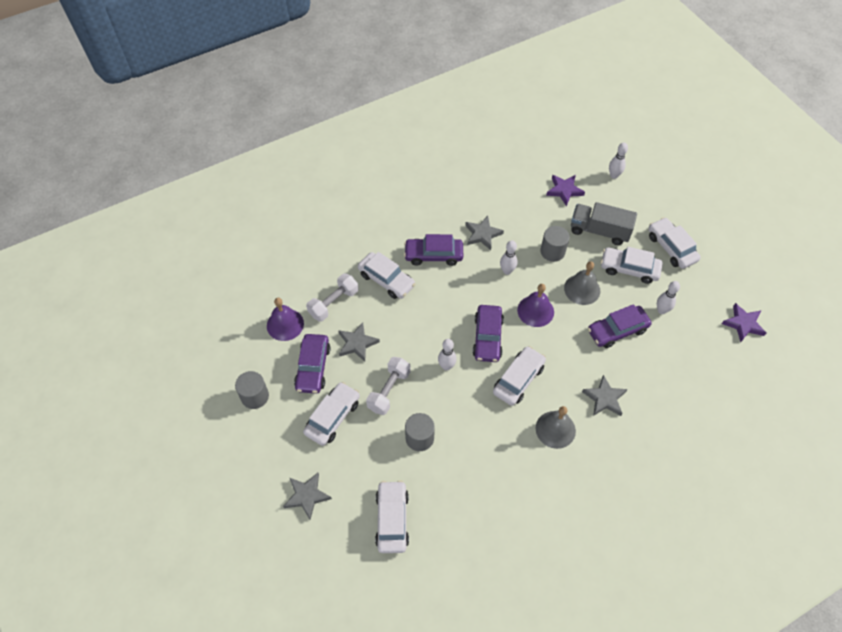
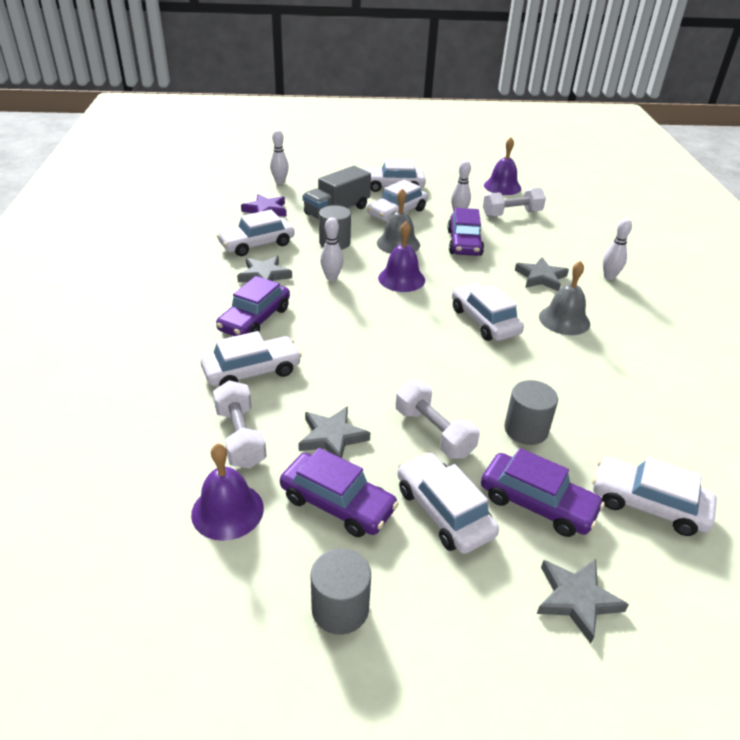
camera: 65 degrees left, 20 degrees down
white bowling pin [438,339,457,370] -> white bowling pin moved to [603,218,632,280]
purple car [472,305,504,362] -> purple car moved to [481,448,605,537]
purple star [722,303,766,342] -> purple bell [484,137,521,195]
none -> white car [217,209,295,256]
none -> white dumbbell [483,188,546,217]

